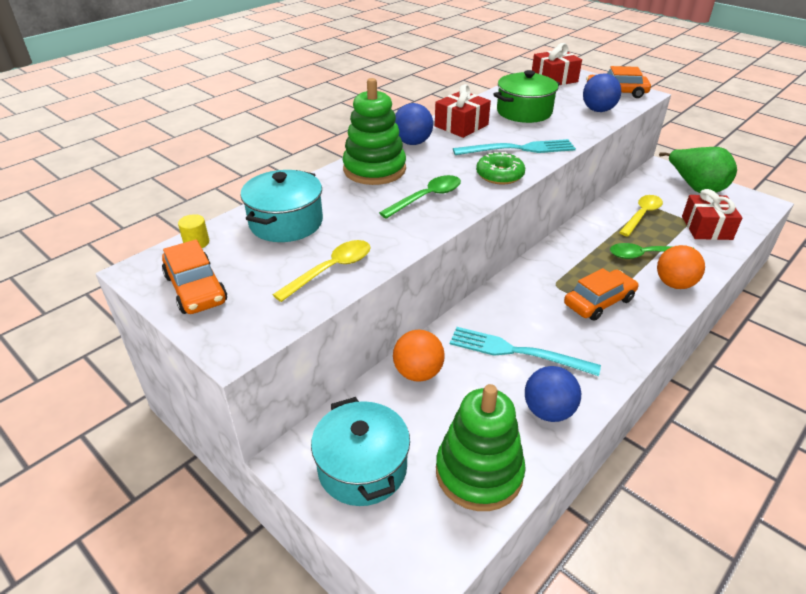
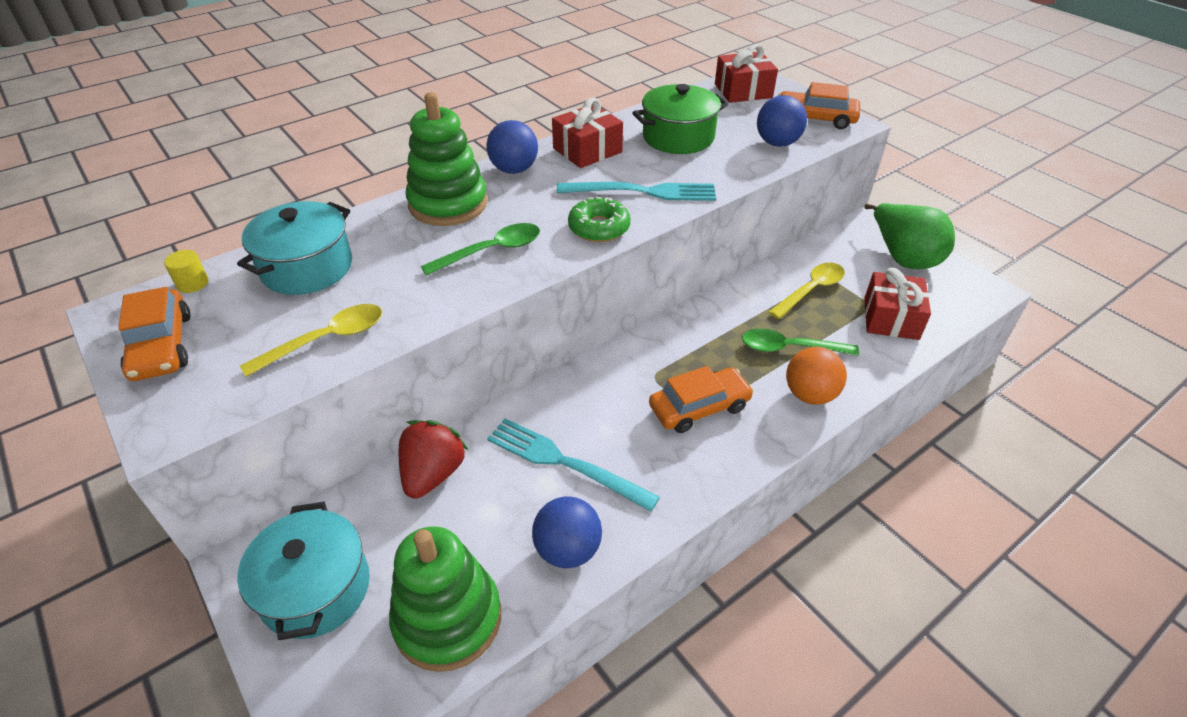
camera: 10 degrees right, 5 degrees up
orange ball [393,330,445,382] -> red strawberry [399,420,468,499]

